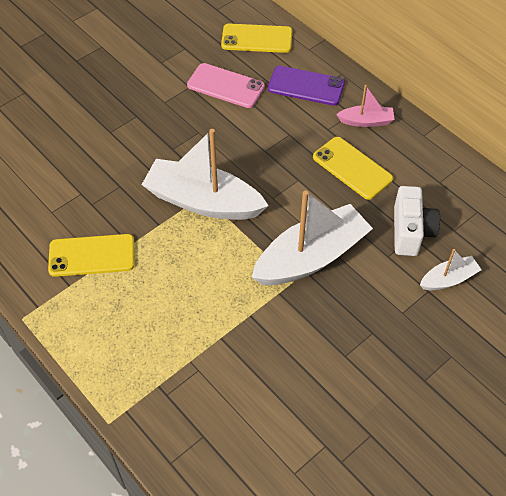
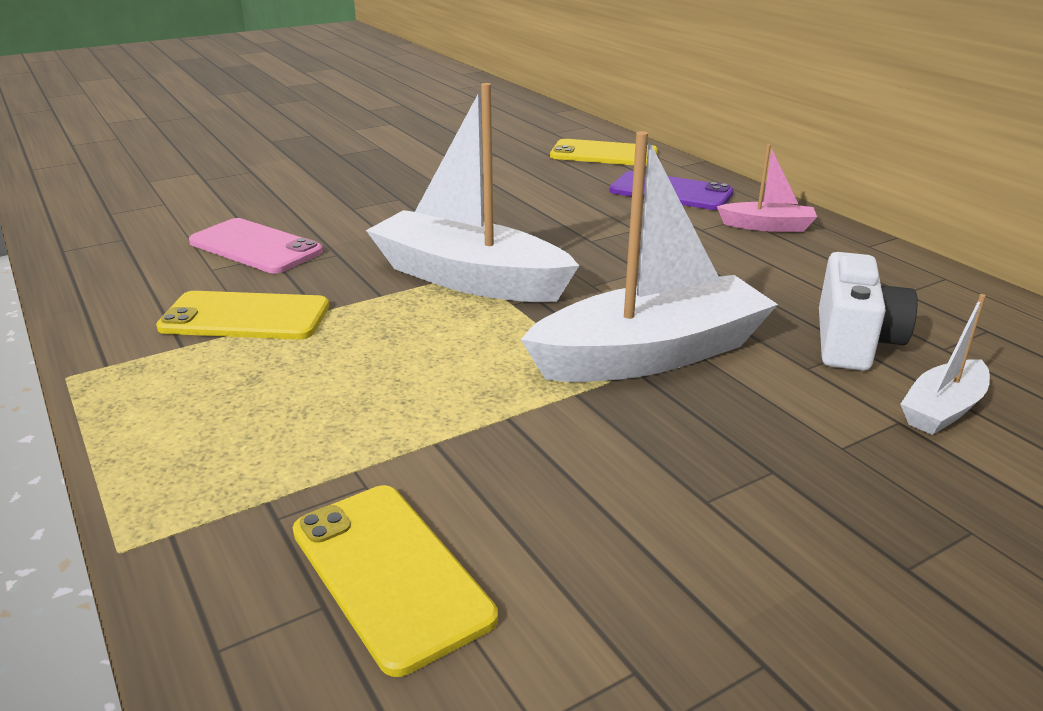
camera: 10 degrees right, 25 degrees down
pink phone [187,63,265,108] -> pink phone moved to [189,218,323,273]
yellow phone [313,137,393,200] -> yellow phone moved to [293,485,498,677]
white boat [420,249,482,290] -> white boat turned 150 degrees clockwise [901,294,990,435]

